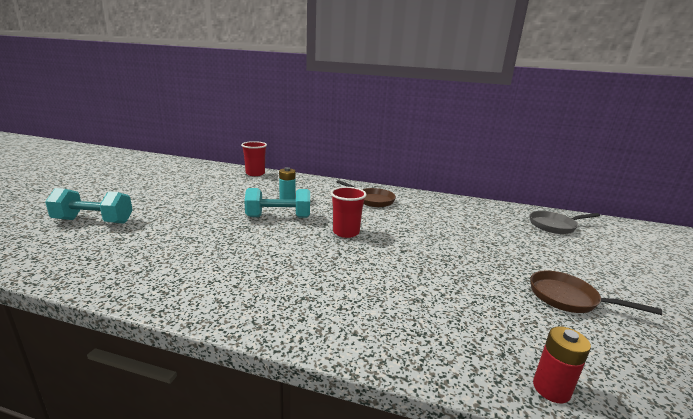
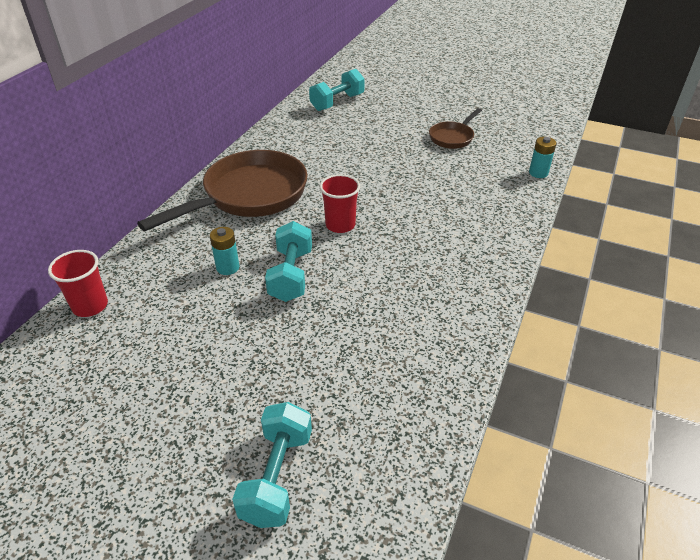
camera: 80 degrees left, 20 degrees up
brown pan [337,180,396,207] -> brown pan [137,150,308,231], size x2.03
grey pan [530,211,600,234] -> turquoise dumbbell [309,69,365,111]
red battery [533,326,591,404] -> turquoise battery [529,137,556,178]

